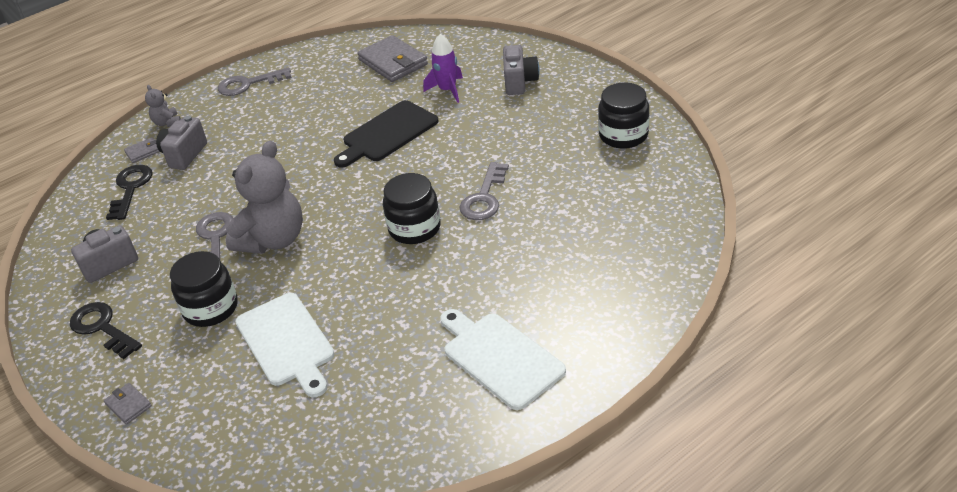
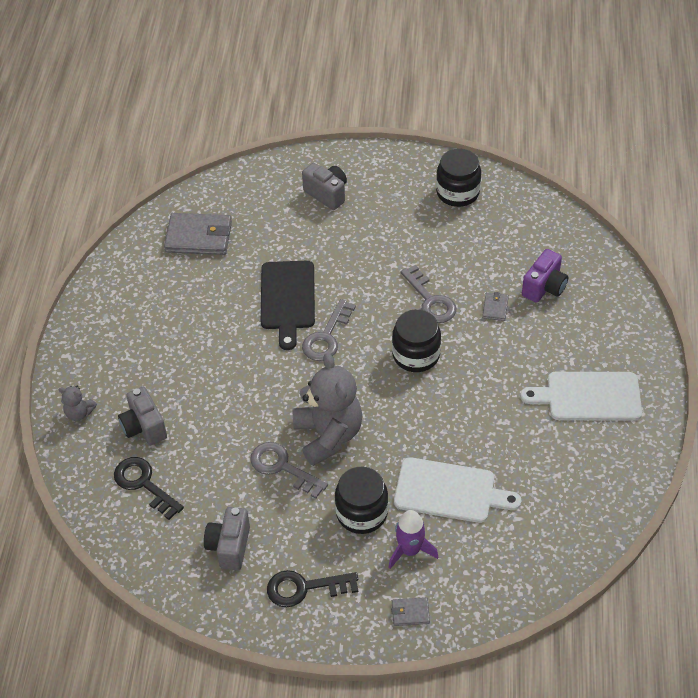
camera: 50 degrees left, 10 degrees up
grey wallet [124,137,160,163] -> grey wallet moved to [482,292,509,321]
grey key [218,67,292,96] -> grey key moved to [302,299,356,361]
purple rocket [423,34,463,103] -> purple rocket moved to [388,510,438,569]
none -> purple camera [522,249,568,303]

